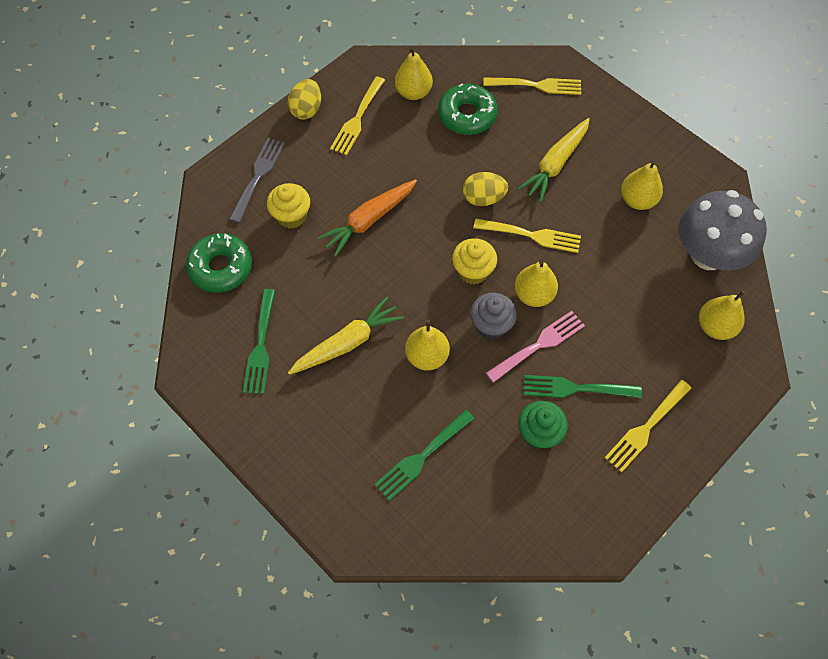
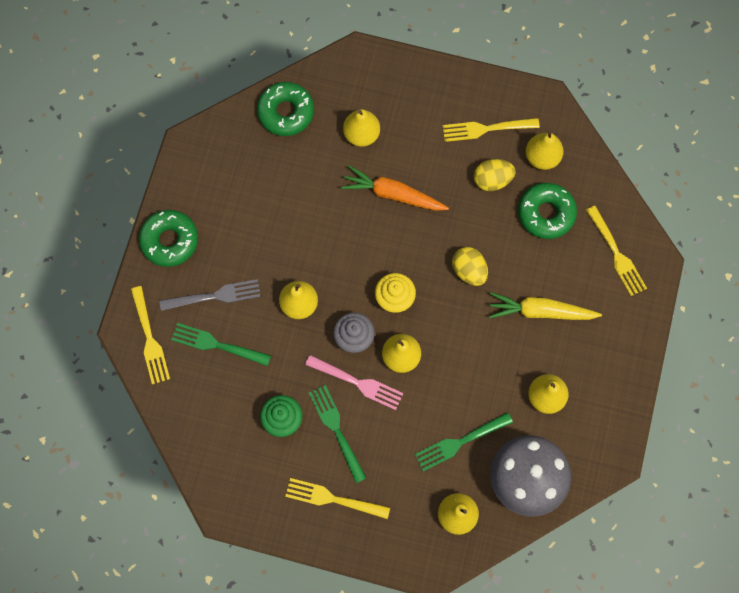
camera: 60 degrees right, 10 degrees up
grey fork [229,138,285,223] -> grey fork moved to [159,279,261,311]
green fork [243,289,275,394] -> green fork moved to [414,412,513,471]
yellow cupcake [267,183,310,229] -> yellow pear [343,109,380,147]
yellow egg [288,79,321,120] -> yellow egg moved to [474,159,516,191]
yellow carrot [288,296,404,375] -> none
yellow fork [473,219,581,253] -> yellow fork moved to [131,286,170,384]
none -> green donut [139,210,198,267]

